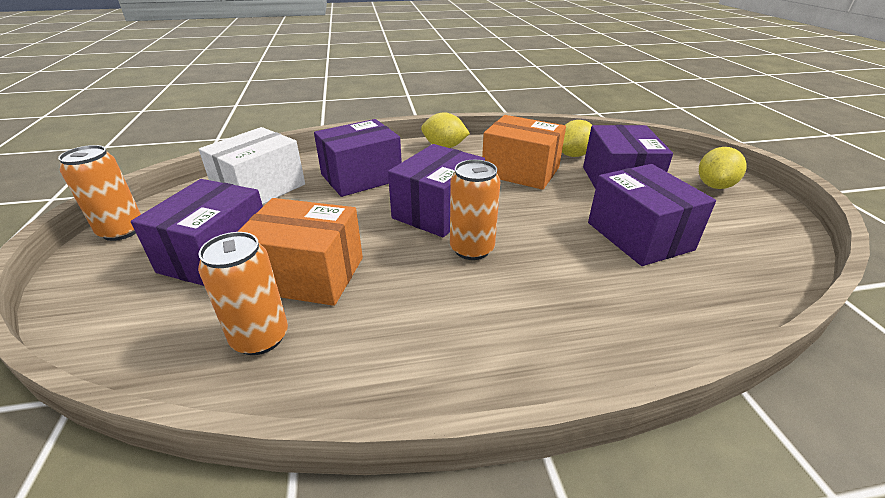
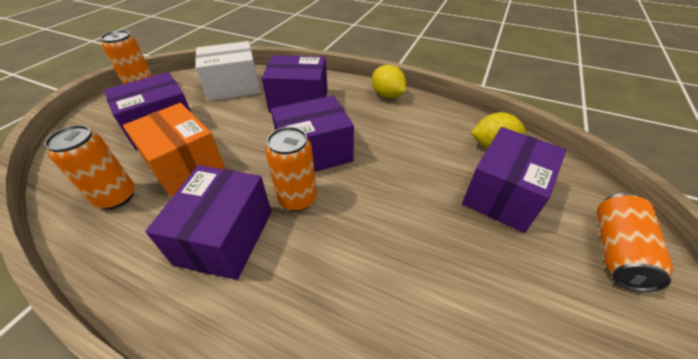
camera: 35 degrees right, 10 degrees up
orange box [482,115,566,190] -> none
purple box [588,164,716,266] -> purple box moved to [145,165,271,280]
yellow lemon [699,147,747,189] -> orange can [597,193,674,292]

